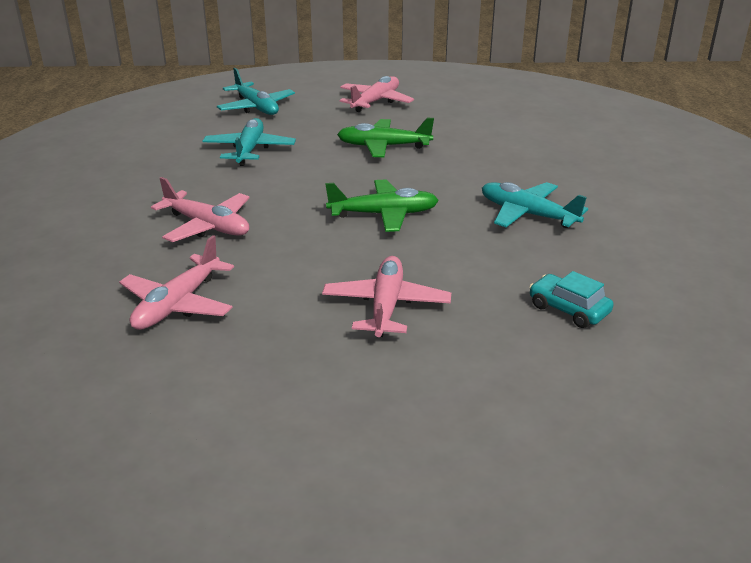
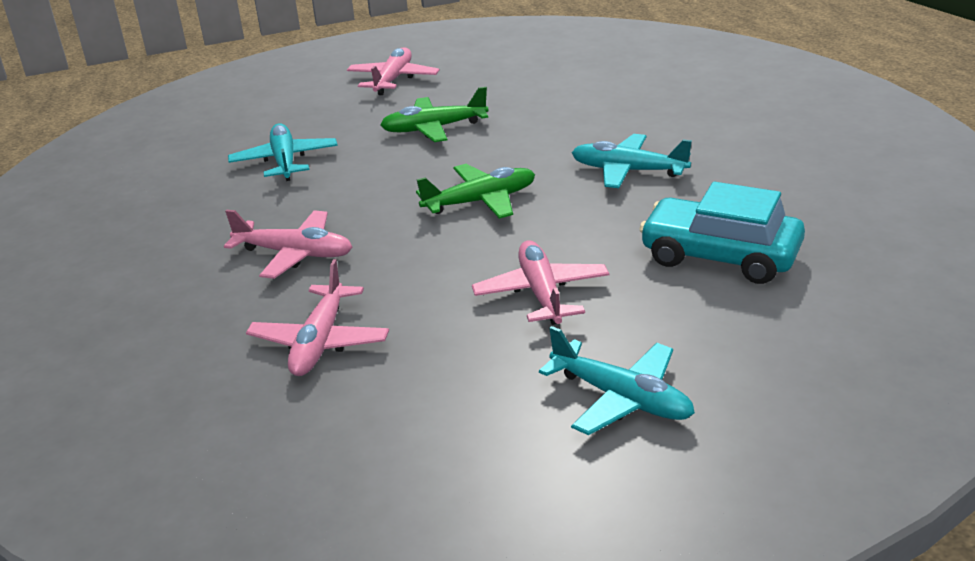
camera: 15 degrees left, 0 degrees up
turquoise plane [217,68,295,115] -> turquoise plane moved to [539,326,695,435]
turquoise car [529,271,614,328] -> turquoise car [639,182,805,284], size x1.87

